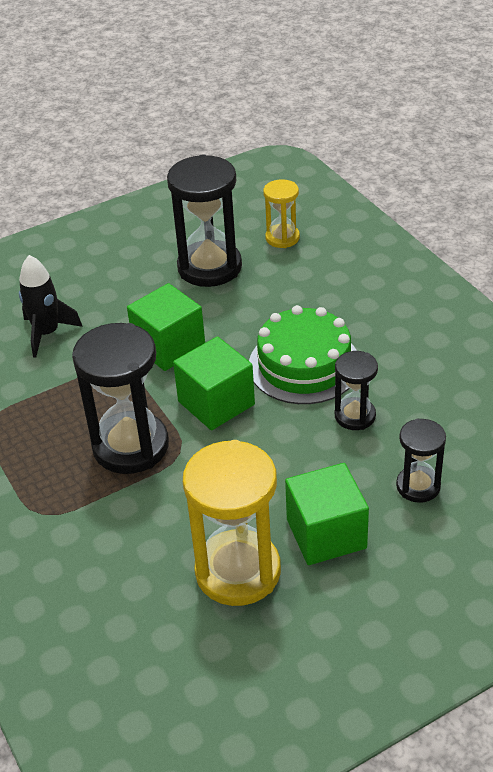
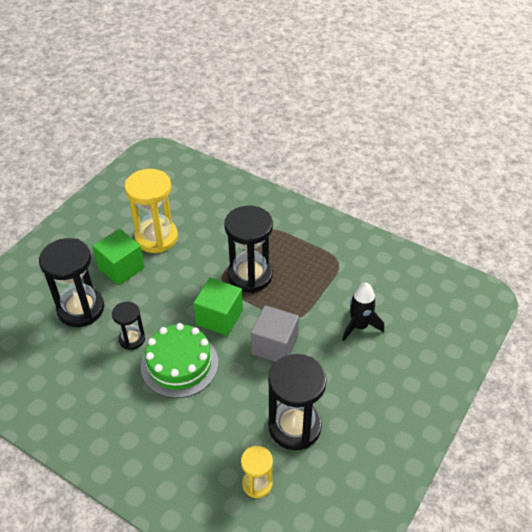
camera: 150 degrees right, 5 degrees up
green cube [127,283,205,371] -> grey cube [251,305,299,362]
black hourglass [396,418,446,503] -> black hourglass [39,238,104,327], size x1.84

